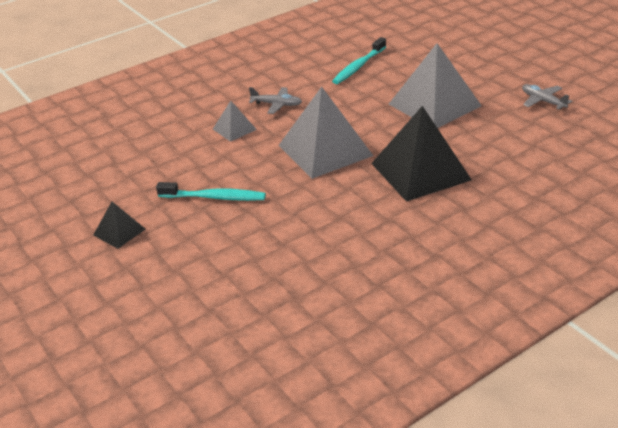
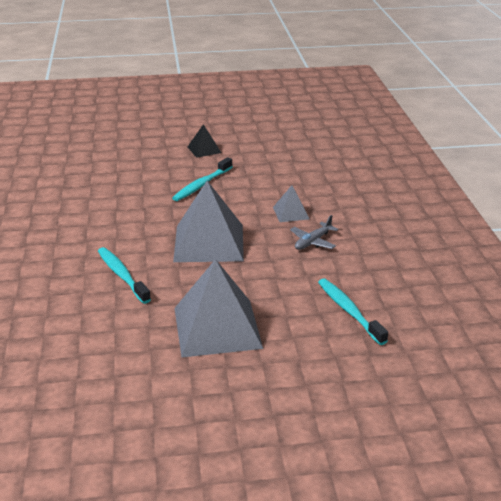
camera: 115 degrees right, 5 degrees down
black pyramid [371,106,472,202] -> turquoise toothbrush [98,247,151,304]
grey plane [522,84,572,110] -> none

